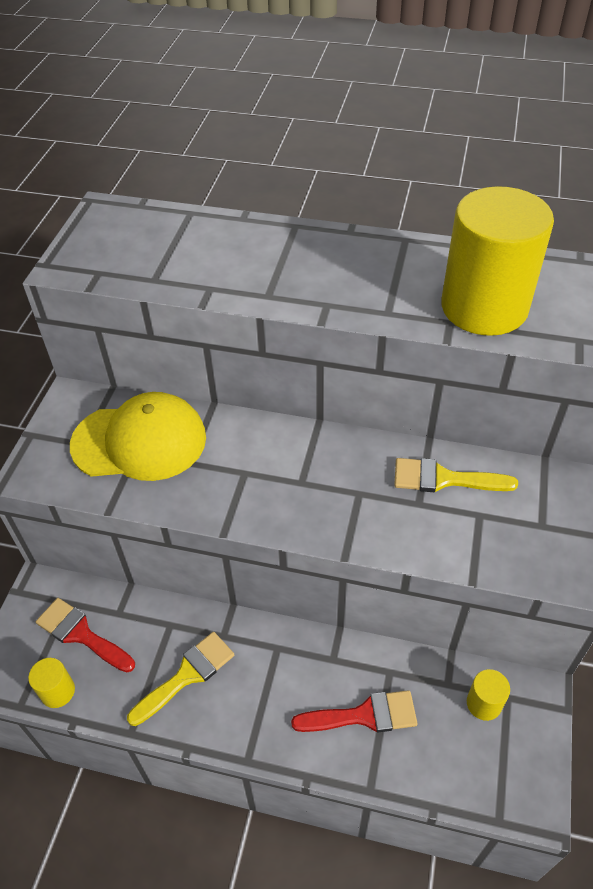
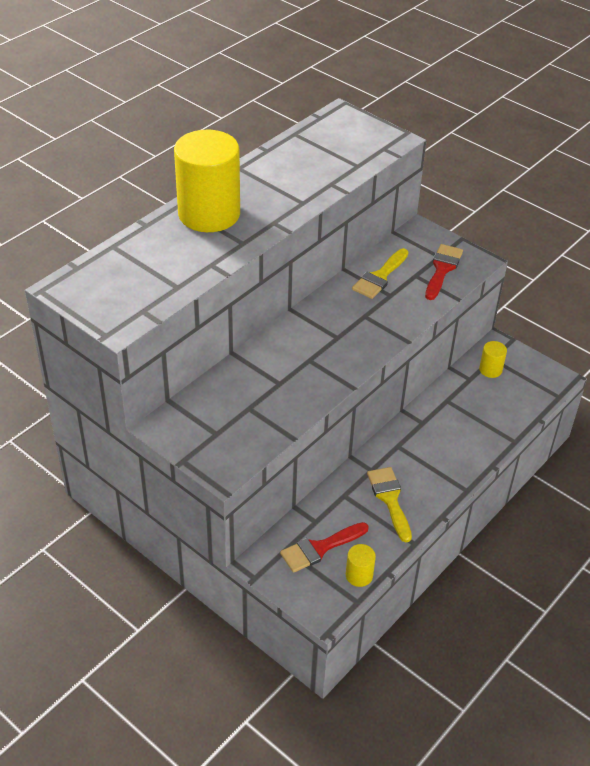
camera: 65 degrees left, 5 degrees down
yellow cap [70,392,206,481] -> none
red brush [291,690,418,732] -> red brush moved to [425,244,463,300]
yellow cylinder [441,186,554,336] -> yellow cylinder moved to [174,130,240,232]

